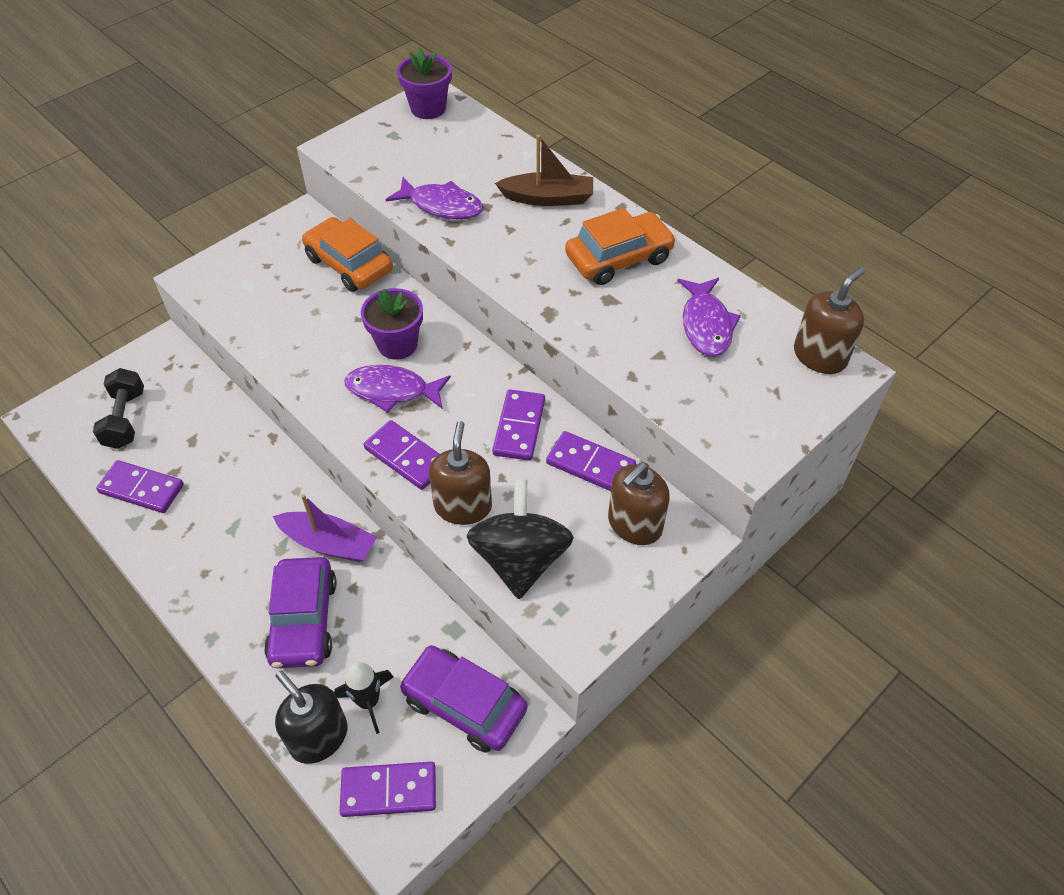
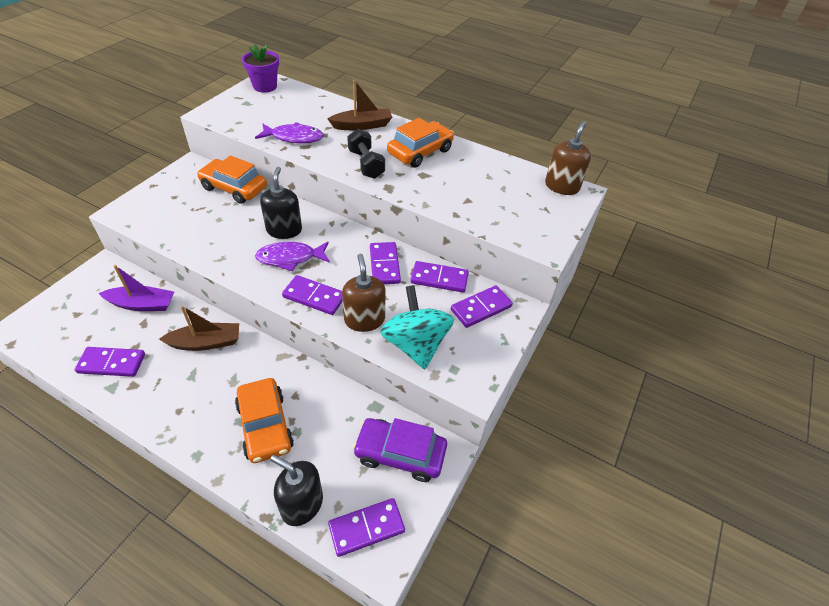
camera: 20 degrees left, 5 degrees down
black dumbbell [93,368,144,449] -> black dumbbell moved to [347,129,385,179]
purple car [264,557,337,668] -> orange car [235,378,294,463]
purple boat [273,494,377,562] -> purple boat moved to [99,265,174,311]
black rocket [334,662,393,734] -> none
purple flower pot [361,288,423,360] -> black soap dispenser [260,167,302,239]
black spinning top [466,479,574,599] -> turquoise spinning top [380,285,454,369]
brown soap dispenser [608,463,670,545] -> purple domino [451,285,513,328]
purple fish [677,278,741,357] -> none
none -> brown boat [159,305,239,351]

